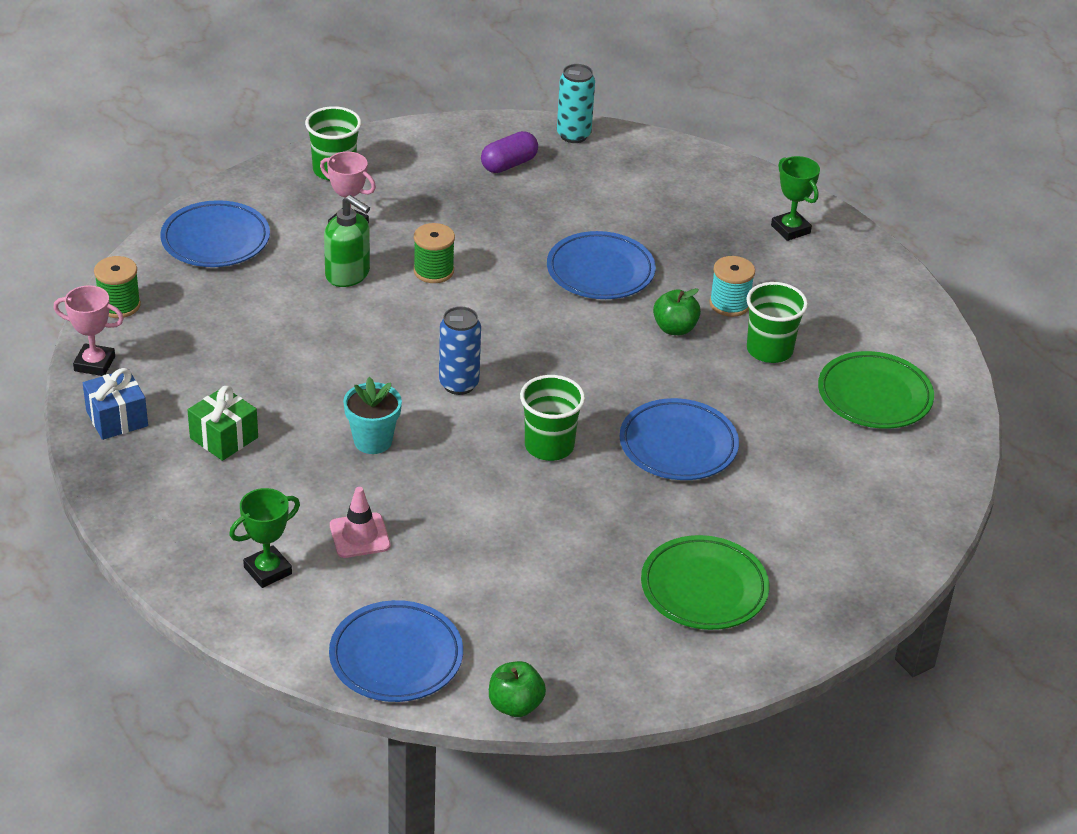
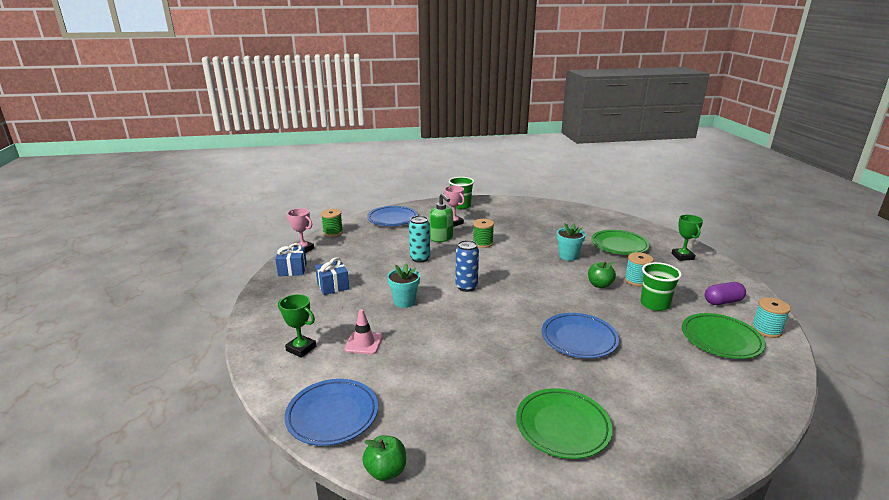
camera: 25 degrees right, 15 degrees down
green gift [188,386,258,461] -> blue gift [315,257,349,295]
green trophy [229,488,300,588] -> green trophy turned 45 degrees clockwise [278,294,316,358]
purple capsule [481,131,538,173] -> purple capsule moved to [705,282,746,305]
green cup [520,375,585,461] -> none
blue plate [547,231,656,299] -> turquoise flower pot [557,223,586,261]
turquoise can [557,64,595,143] -> turquoise can moved to [409,216,430,263]
none -> green plate [591,230,650,255]
none -> turquoise spool [751,297,791,338]

